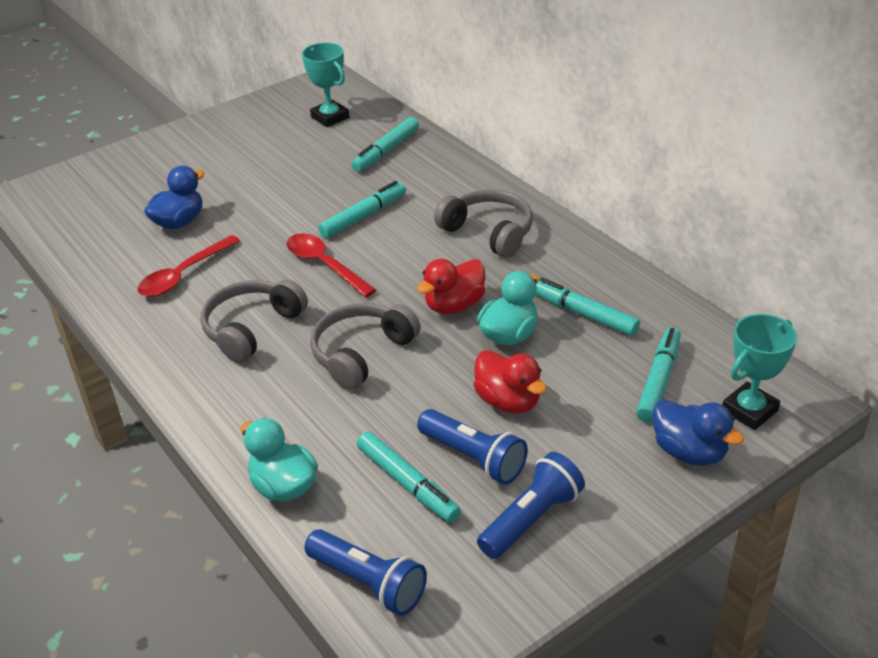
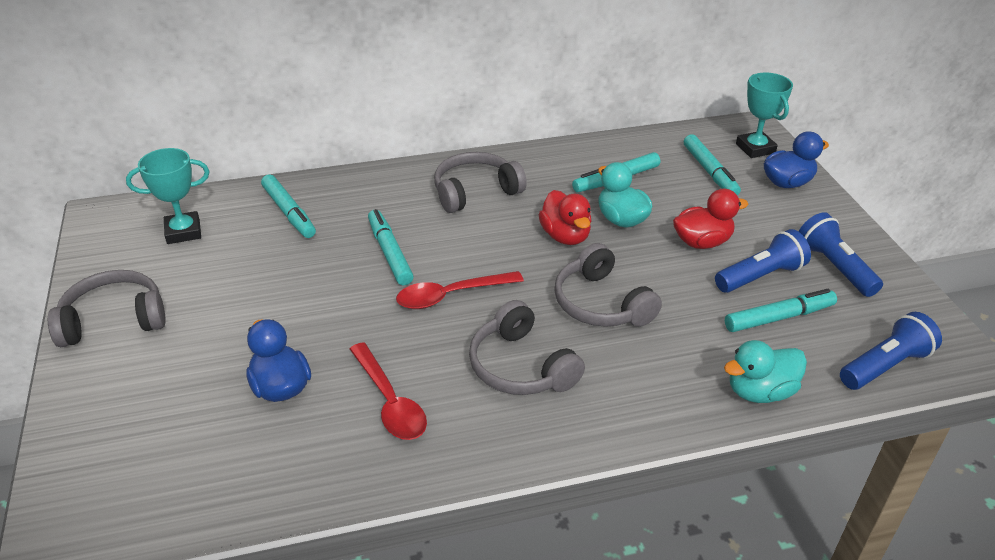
camera: 70 degrees left, 0 degrees up
turquoise marker [636,327,681,422] -> turquoise marker turned 150 degrees counterclockwise [684,134,741,196]
none -> grey headphones [48,270,166,347]

